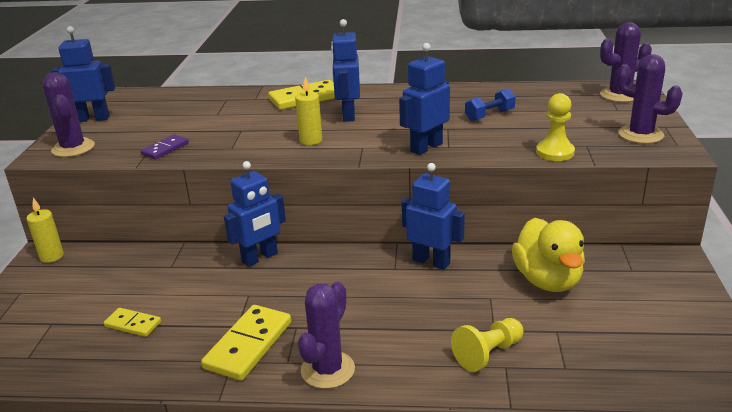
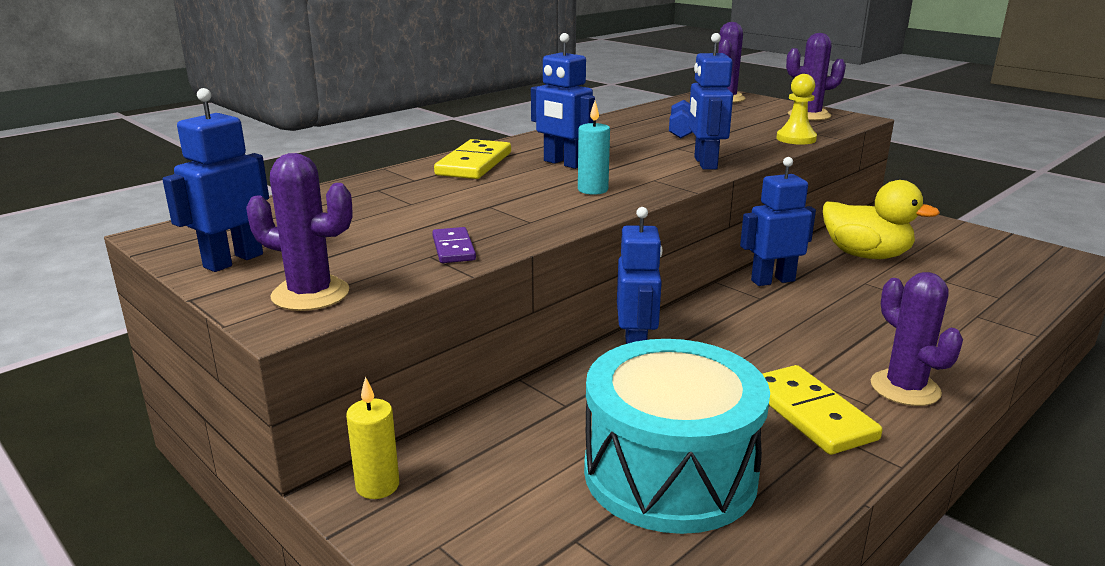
camera: 50 degrees left, 5 degrees down
yellow domino [104,308,161,337] -> turquoise drum [584,339,770,534]
yellow candle [295,77,322,145] -> turquoise candle [578,101,610,195]
yellow pawn [451,318,524,372] -> none

